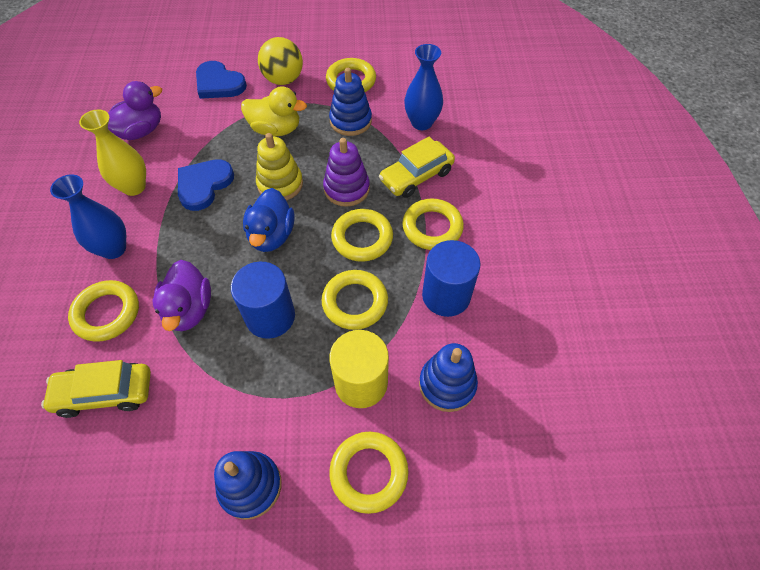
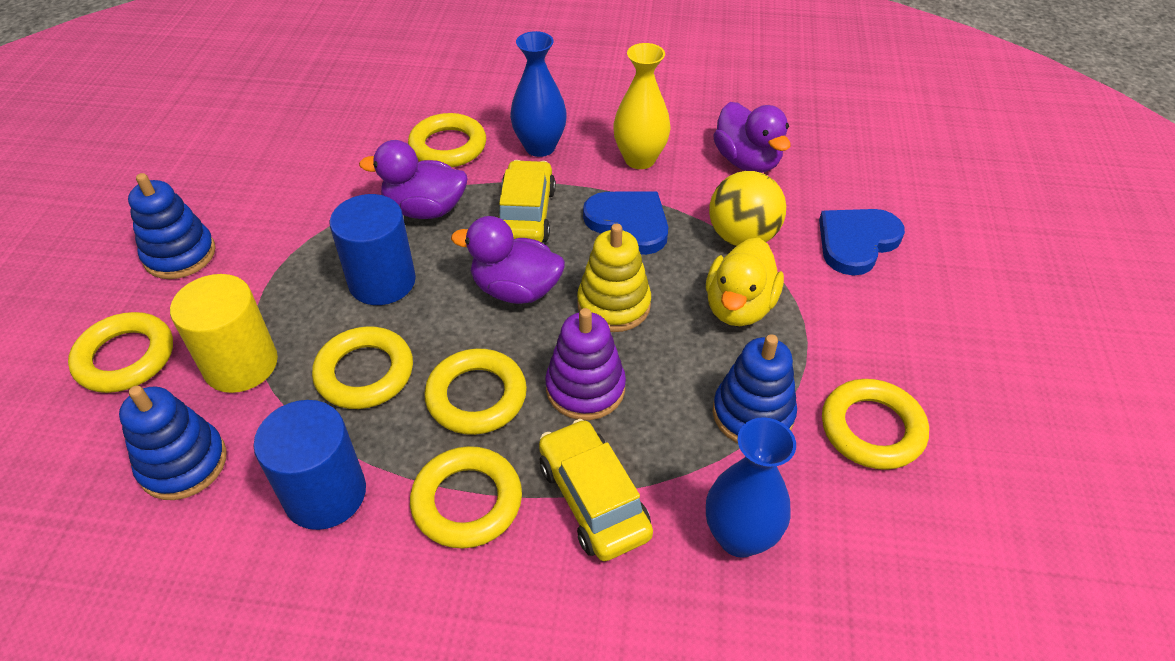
camera: 100 degrees right, 10 degrees down
yellow car [41,360,151,418] -> yellow car moved to [497,160,556,243]
blue duck [243,188,295,252] -> purple duck [451,216,565,304]
yellow ball [258,37,303,85] -> yellow ball moved to [709,171,786,246]

